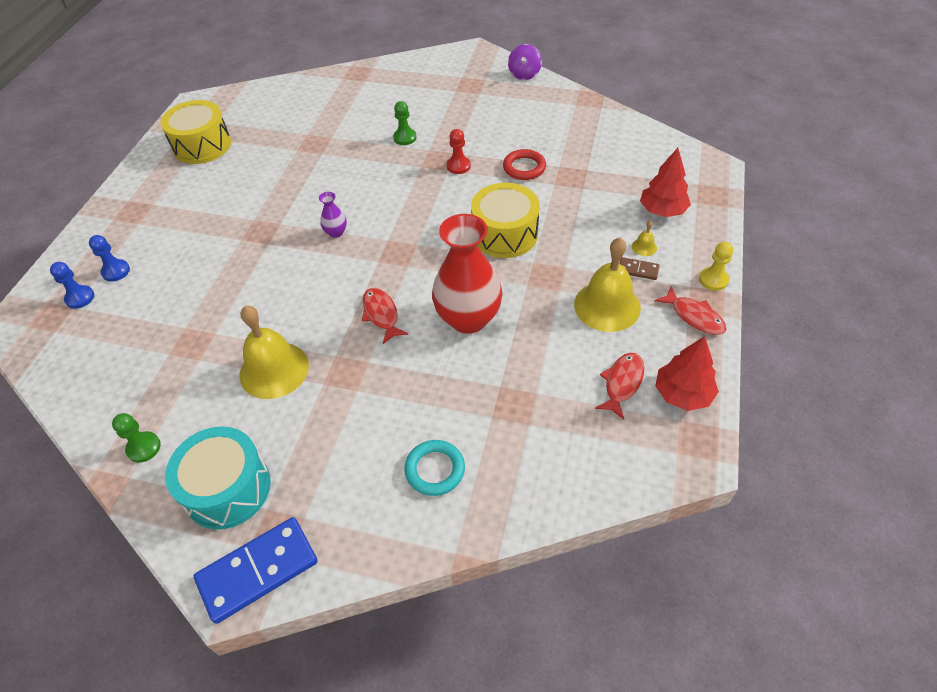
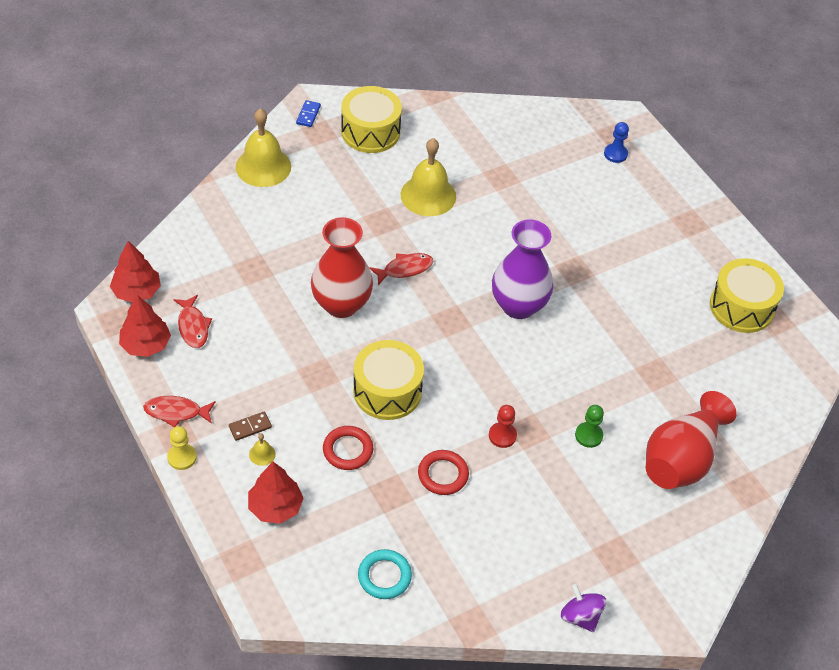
camera: 130 degrees right, 0 degrees up
blue pawn [89,235,130,282] -> none
green pawn [112,413,161,463] -> none
turquoise drum [165,426,271,530] -> yellow drum [341,86,402,153]
blue domino [194,517,318,624] -> blue domino [296,100,321,127], size x0.47
purple vase [319,192,347,238] -> purple vase [492,219,553,319], size x2.34
red fish [362,288,409,344] -> red fish turned 45 degrees counterclockwise [369,253,434,285]
turquoise ring [404,440,465,496] -> turquoise ring moved to [358,549,412,599]
yellow bell [574,238,641,332] -> yellow bell moved to [236,108,291,187]
none -> red tree [110,241,161,302]
none -> red ring [323,426,373,470]
none -> red vase [646,391,737,489]

